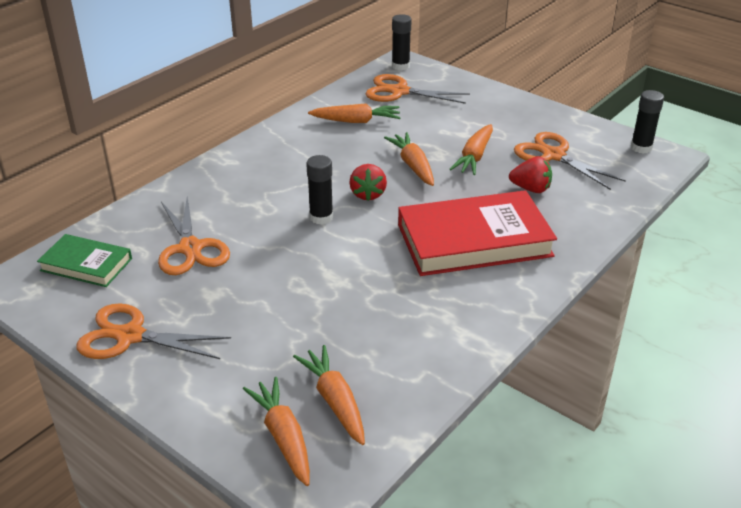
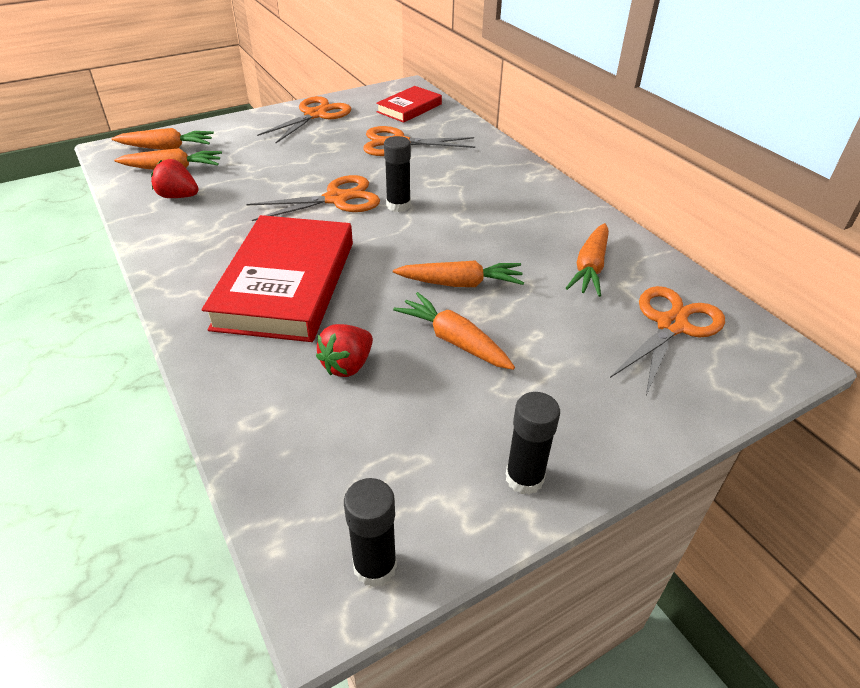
camera: 110 degrees right, 5 degrees up
green book [37,234,132,287] -> red book [376,86,442,123]
red strawberry [349,164,387,201] -> red strawberry moved to [151,159,199,198]
black glue stick [392,14,412,70] -> black glue stick moved to [506,392,560,495]
orange scissors [514,132,626,190] -> orange scissors moved to [247,175,380,221]

